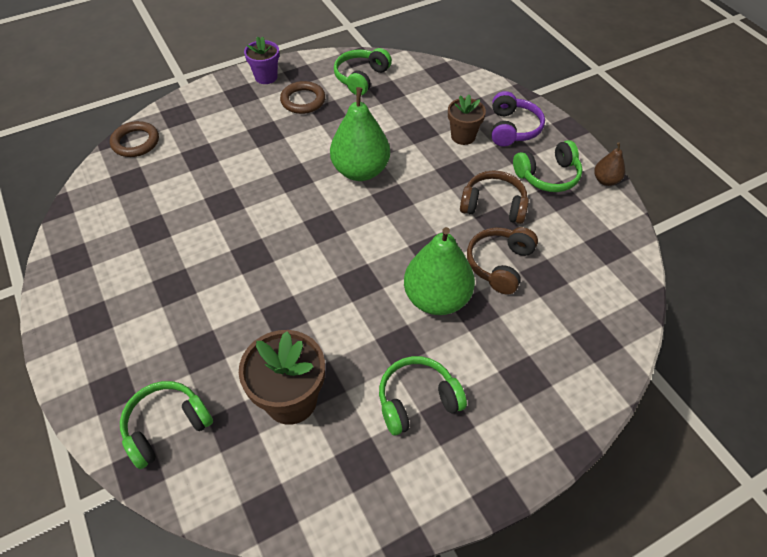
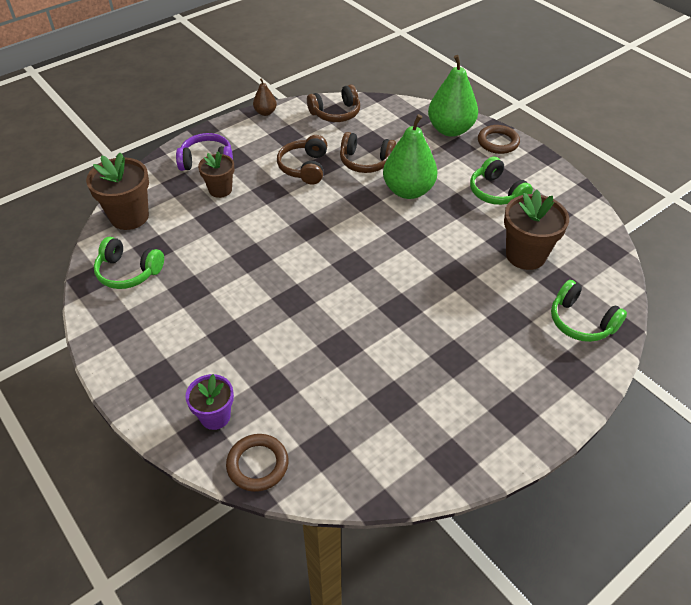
camera: 100 degrees left, 5 degrees down
purple flower pot [244,36,279,84] -> purple flower pot moved to [185,374,234,430]
brown ring [280,81,325,114] -> brown ring moved to [478,125,520,154]
green pear [330,87,390,181] -> green pear moved to [428,55,478,137]
green headphones [513,140,583,192] -> none
none -> brown flower pot [86,153,149,230]
none -> brown headphones [307,85,360,122]

